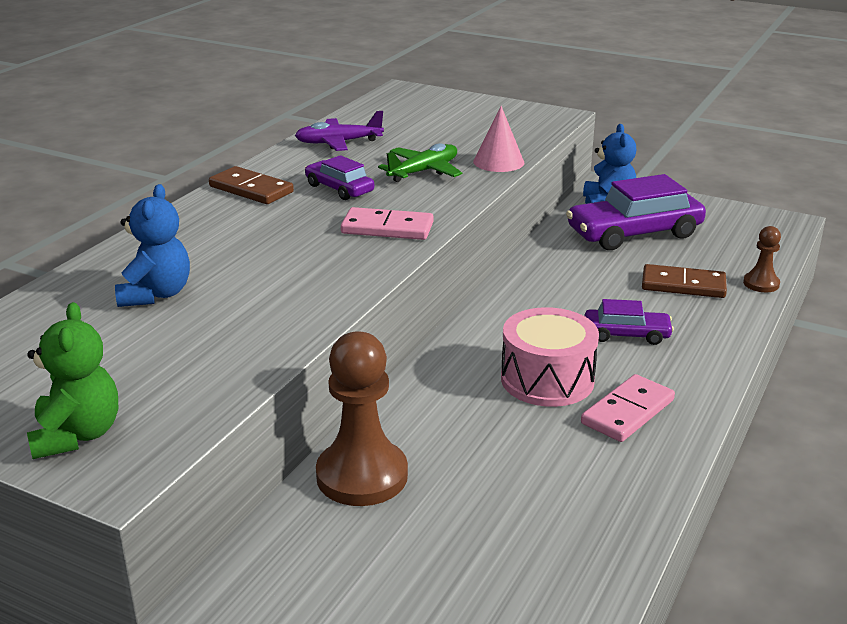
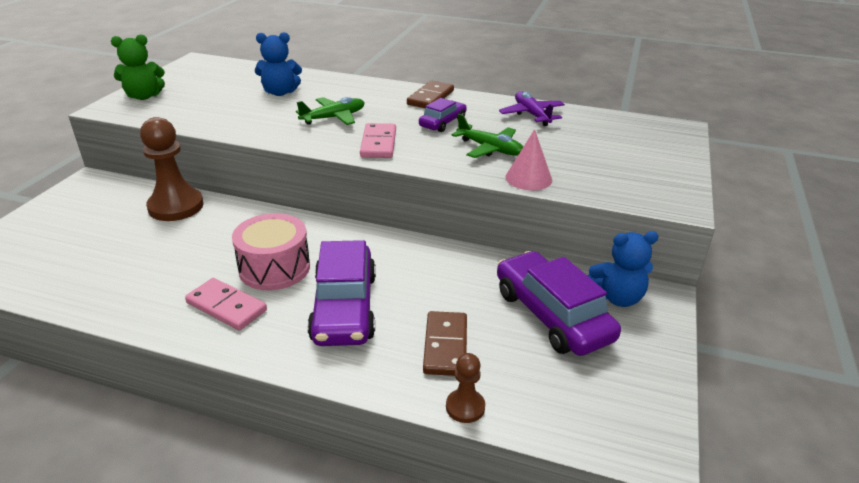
camera: 80 degrees right, 5 degrees up
purple car [584,299,674,345] -> purple car [307,240,376,346], size x1.86
none -> green plane [296,97,365,125]

